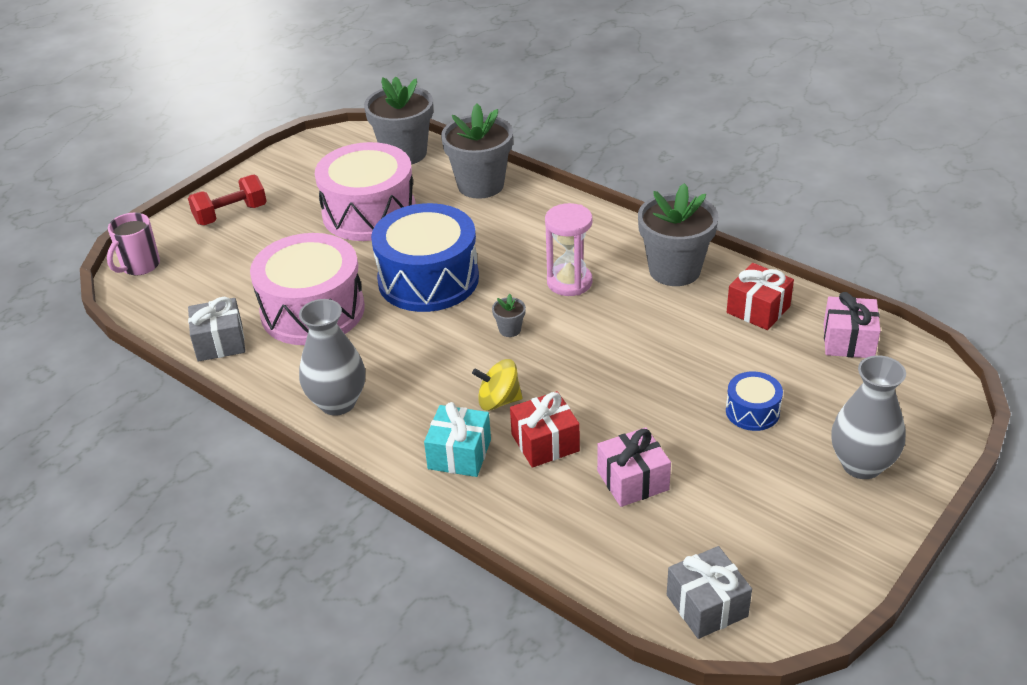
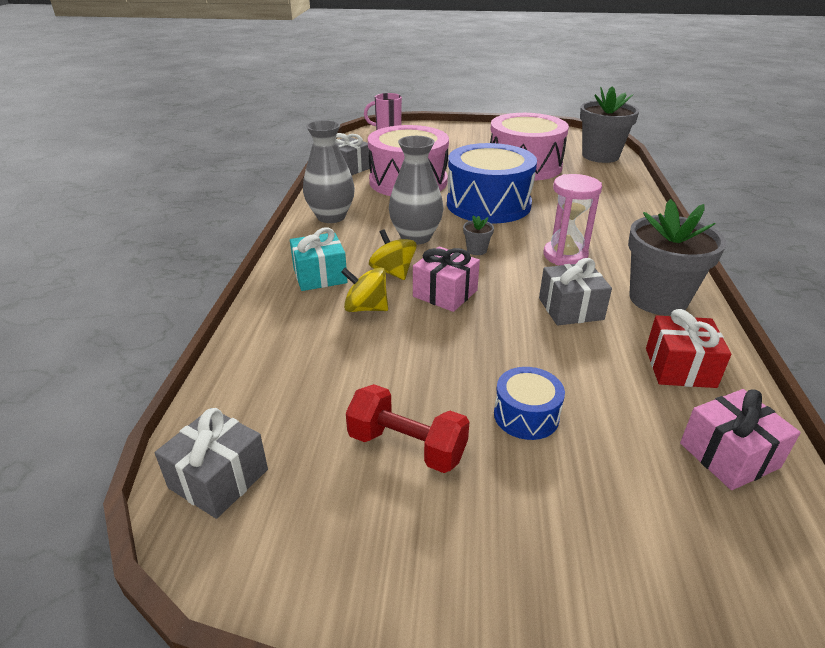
camera: 55 degrees right, 5 degrees down
red dumbbell [188,175,267,225] -> red dumbbell moved to [346,384,469,473]
grey flower pot [441,103,513,199] -> none
red gift [510,391,580,468] -> yellow spinning top [341,267,388,312]
pink gift [597,427,671,507] -> pink gift moved to [413,247,480,312]
grey vase [831,355,906,479] -> grey vase moved to [389,136,444,245]
none -> grey gift [539,258,612,325]

